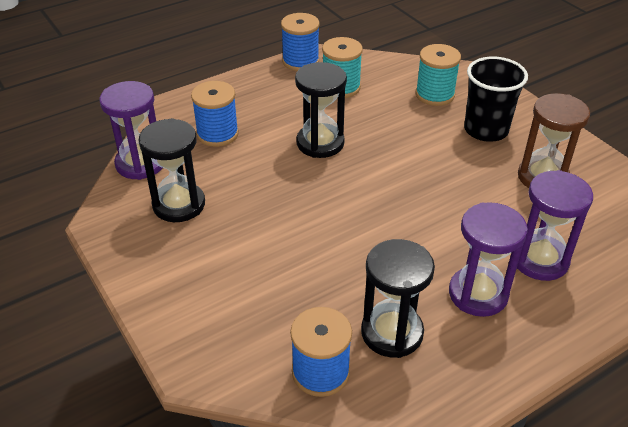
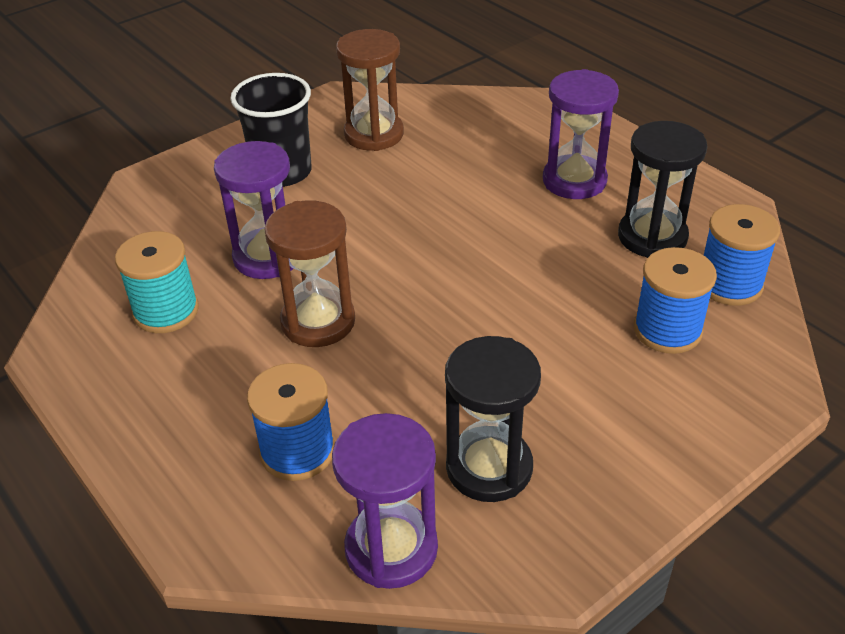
camera: 95 degrees left, 0 degrees up
blue spool [281,13,320,71] -> blue spool moved to [634,247,717,354]
black hourglass [295,62,347,158] -> brown hourglass [264,200,355,347]
turquoise spool [415,44,461,106] -> none
purple hourglass [517,170,593,281] -> purple hourglass moved to [214,141,293,279]

